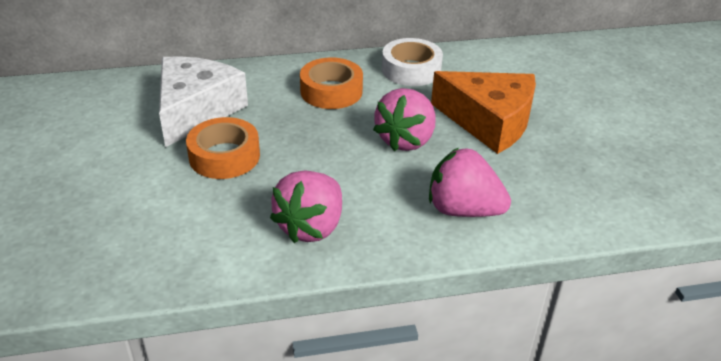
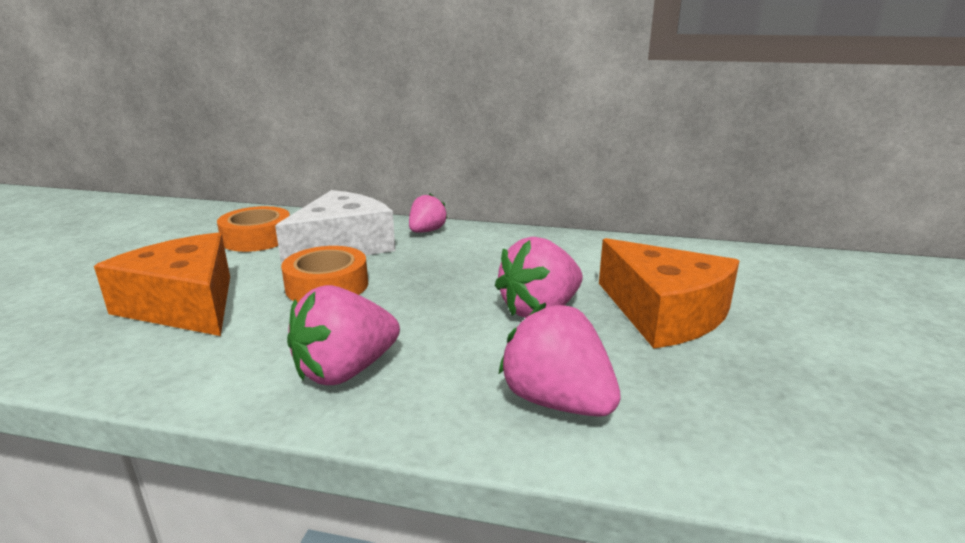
camera: 25 degrees right, 15 degrees down
orange tape [300,58,363,109] -> orange tape moved to [217,206,290,252]
white tape [382,38,443,86] -> none
none -> orange cheese [94,232,230,336]
none -> pink strawberry [409,194,448,233]

